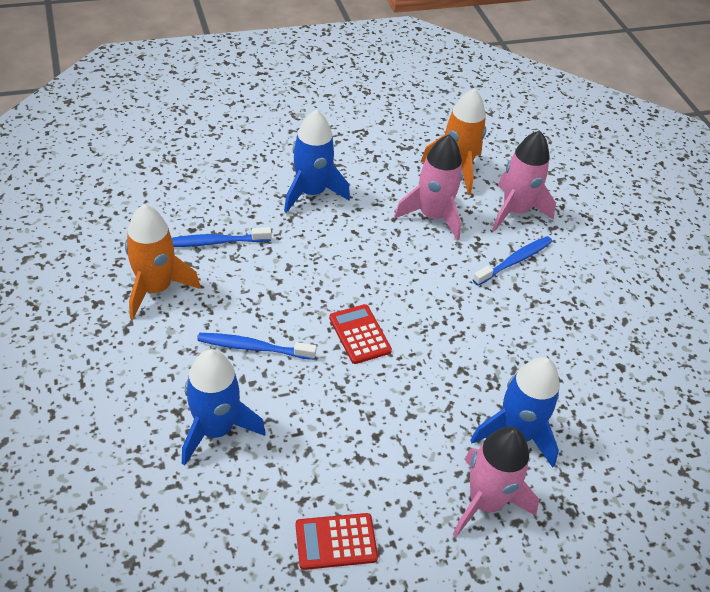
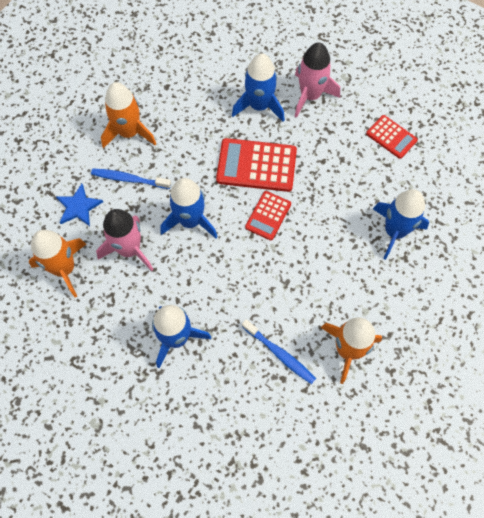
camera: 125 degrees left, 20 degrees up
blue toothbrush [197,333,317,360] -> none
pink rocket [492,130,556,231] -> blue star [56,184,103,226]
none -> orange rocket [101,82,156,148]
none -> blue rocket [160,178,218,238]
none -> red calculator [216,138,297,192]

